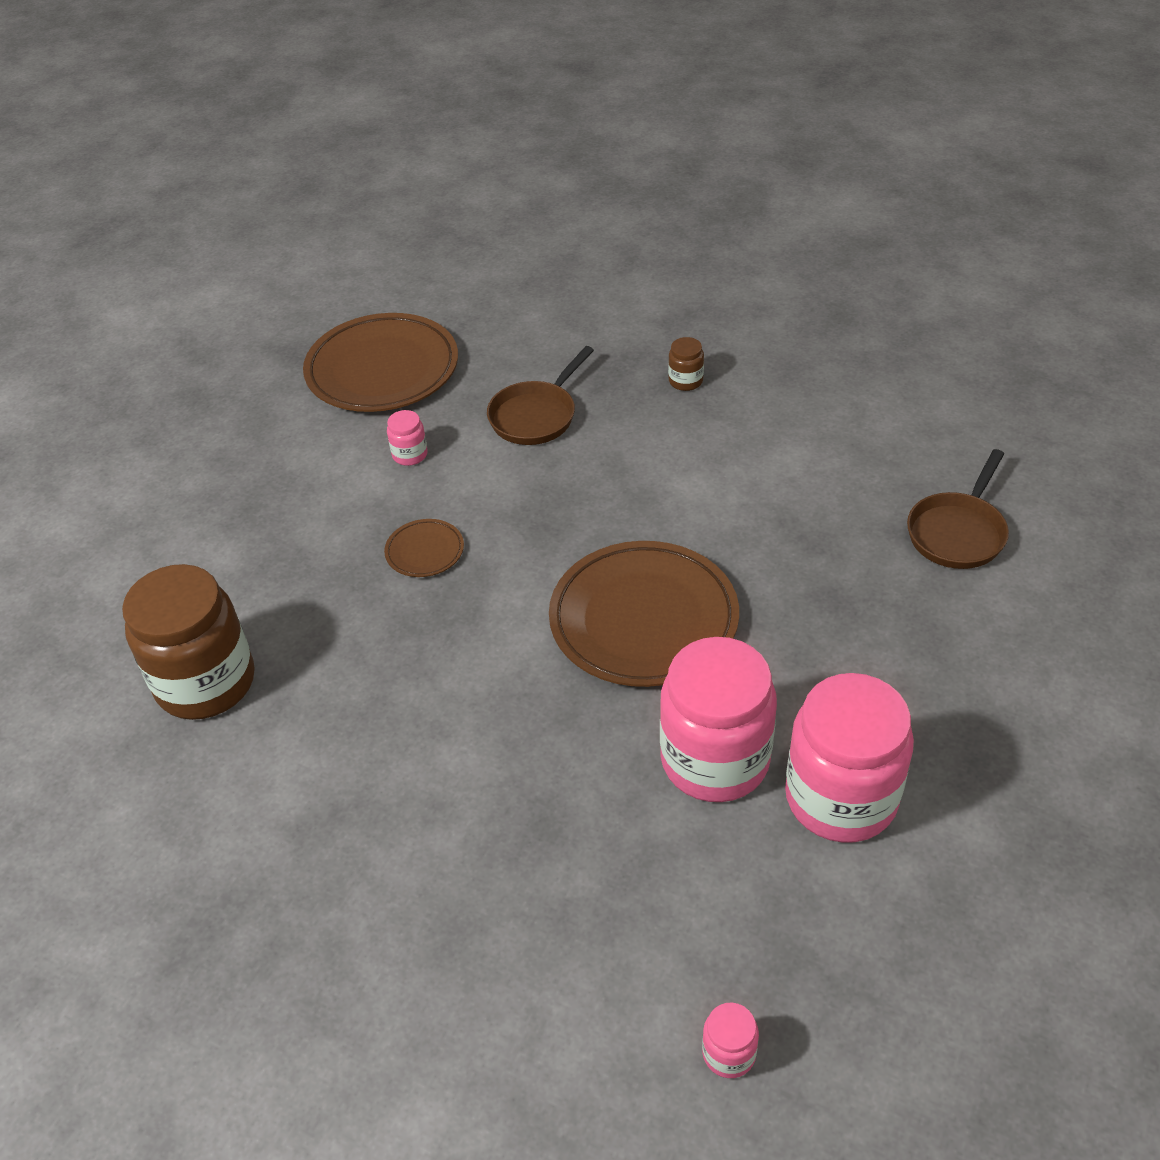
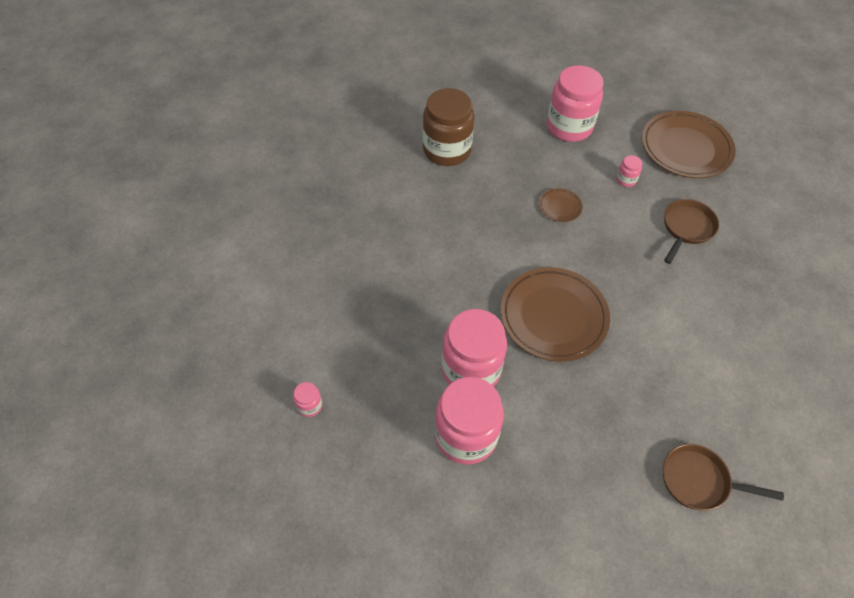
camera: 70 degrees right, 10 degrees up
brown pan [487,346,594,445] -> brown pan turned 105 degrees clockwise [664,199,719,264]
brown jar [668,337,704,391] -> none
none -> pink jar [547,65,603,142]

